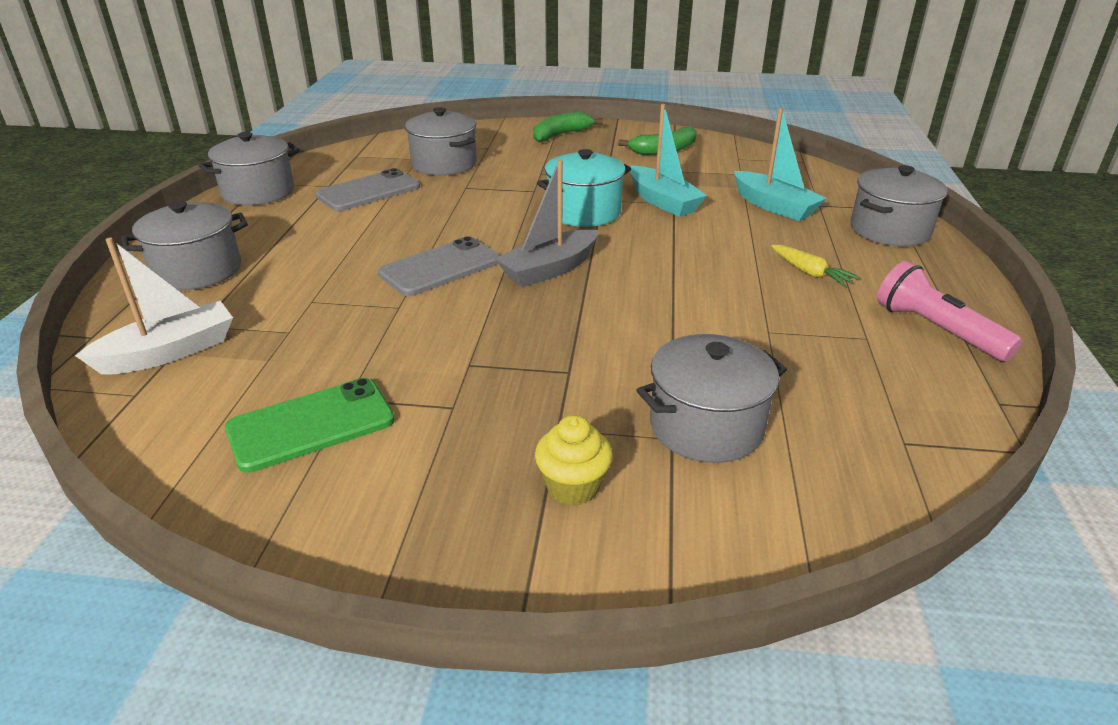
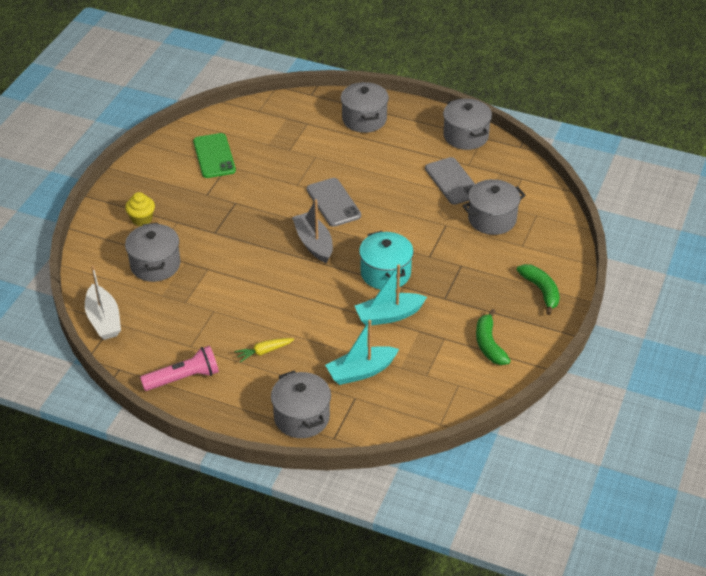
camera: 105 degrees right, 10 degrees up
white boat [75,238,233,375] -> white boat moved to [85,265,121,340]

